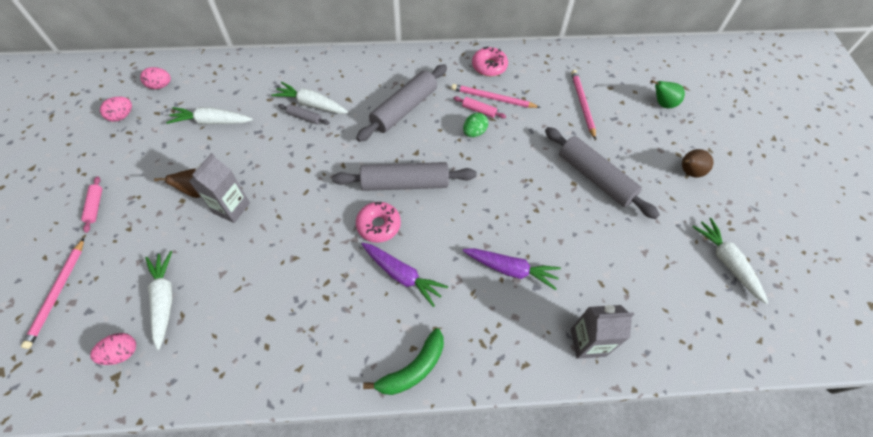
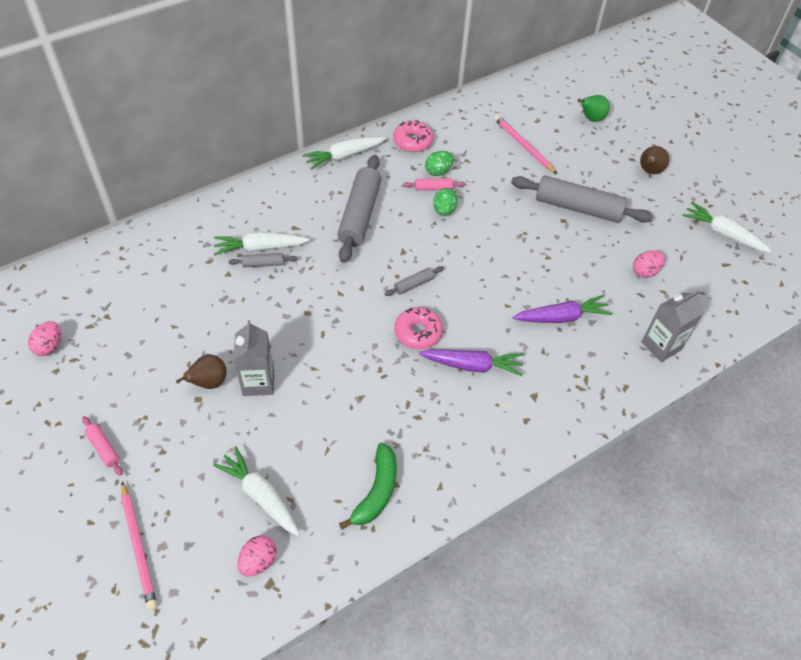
camera: 30 degrees left, 5 degrees down
pink egg [140,67,171,89] -> pink egg moved to [633,251,665,278]
white carrot [166,107,253,125] -> white carrot moved to [303,137,386,170]
grey rolling pin [332,162,477,191] -> grey rolling pin [385,266,444,296], size x0.44
green banana [363,328,444,395] -> green banana moved to [339,443,397,529]
pink pencil [451,84,541,108] -> green egg [425,151,454,176]

